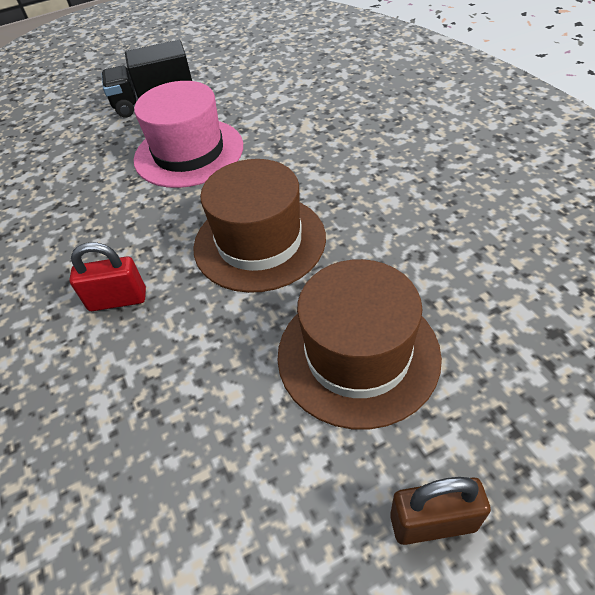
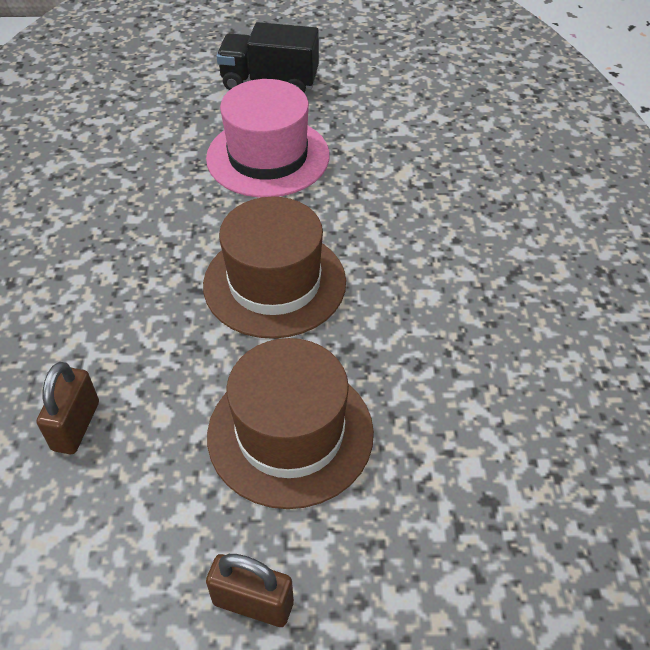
camera: 20 degrees right, 0 degrees up
red padlock [69,242,146,311] -> none
none -> brown padlock [37,362,99,454]

